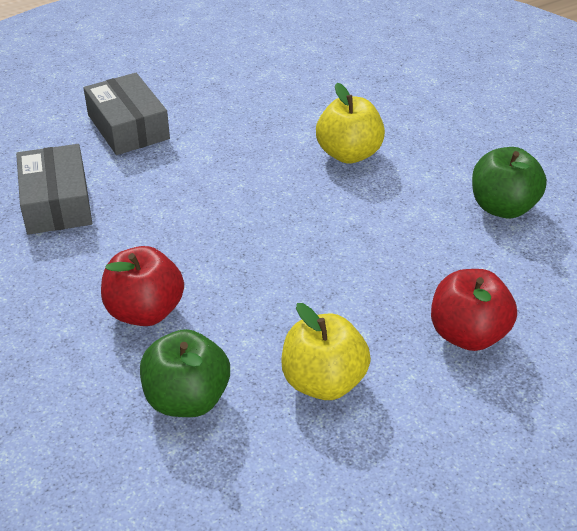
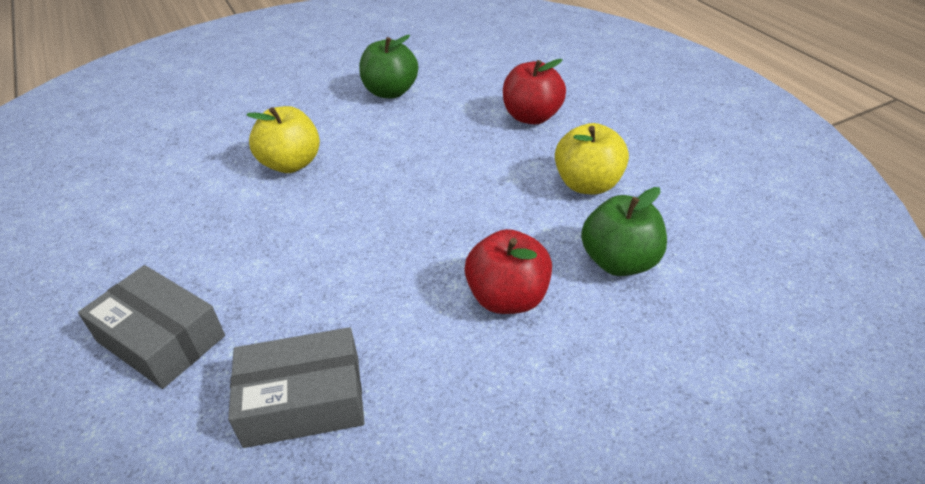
camera: 85 degrees left, 0 degrees up
grey box [84,73,170,155] -> grey box turned 60 degrees clockwise [78,265,225,389]

